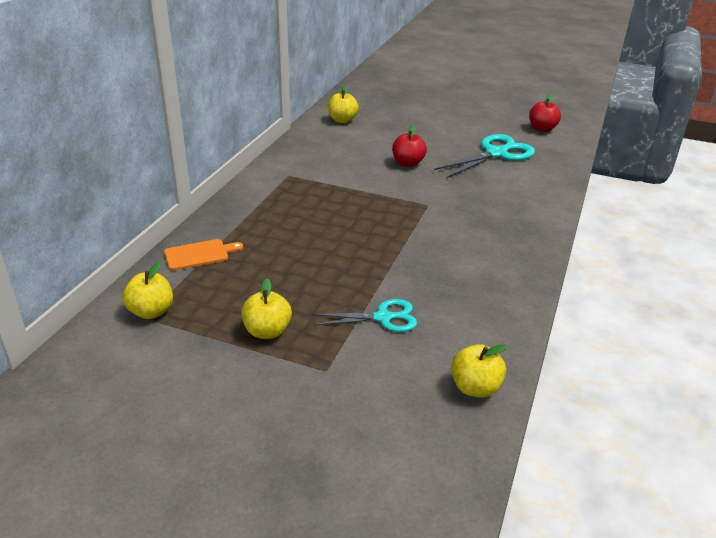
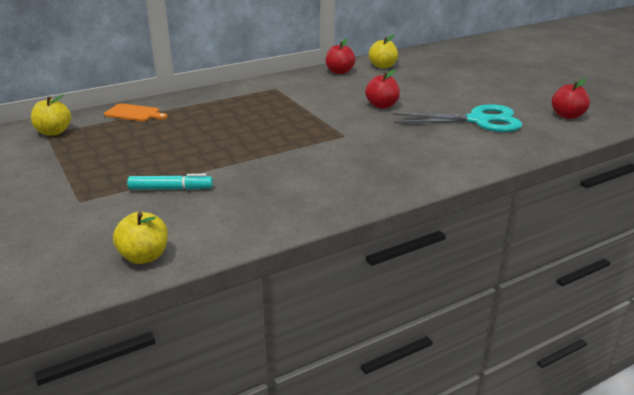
camera: 40 degrees right, 5 degrees down
yellow apple [242,278,292,339] -> none
turquoise scissors [313,299,417,332] -> turquoise marker [127,174,213,190]
none -> red apple [326,39,356,74]

